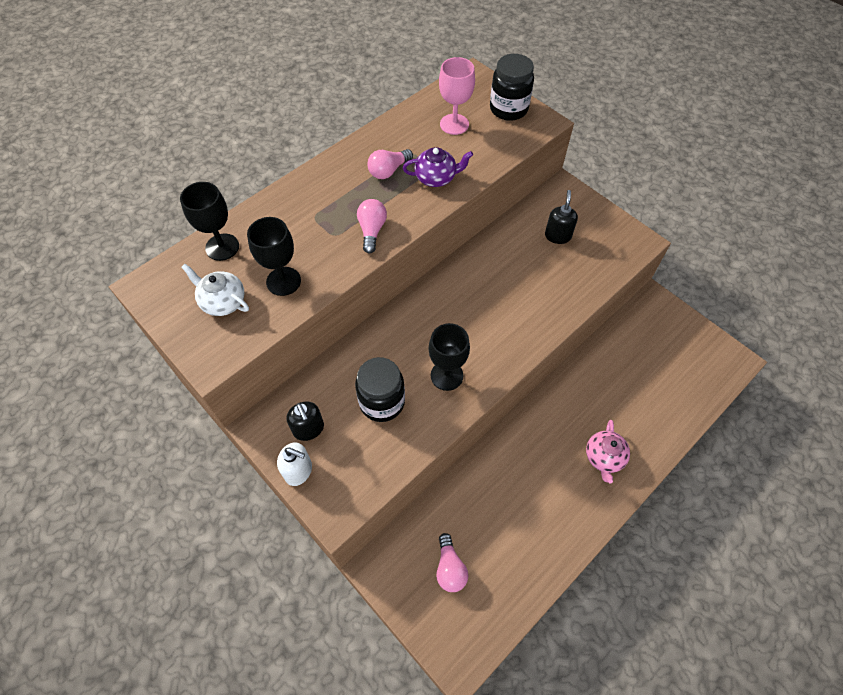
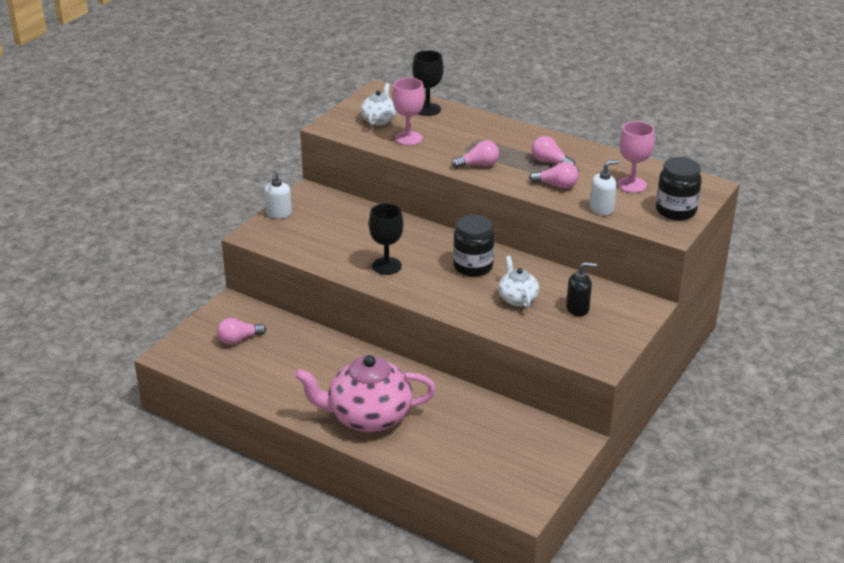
camera: 75 degrees right, 25 degrees down
black goblet [247,217,301,296] -> pink goblet [392,78,425,146]
black soap dispenser [287,402,324,441] -> none
black jar [355,357,405,422] -> black jar moved to [453,215,494,277]
purple teapot [403,147,473,187] -> pink light bulb [529,162,579,189]
pink teapot [586,420,630,484] -> pink teapot [294,355,436,432], size x1.97
none -> white teapot [498,256,539,308]
none -> white soap dispenser [590,160,620,215]

